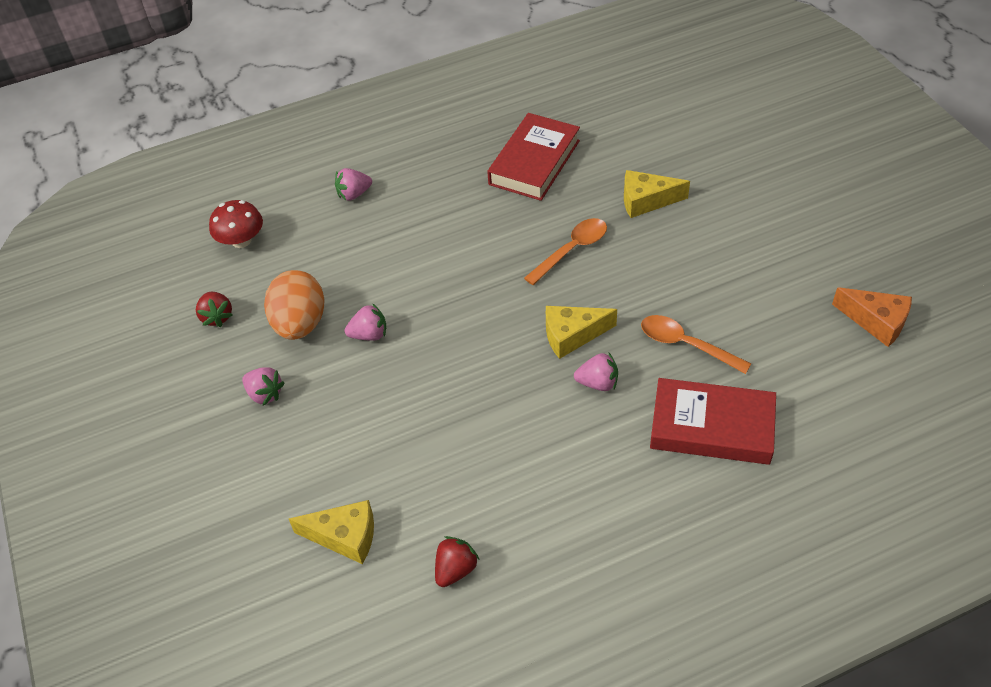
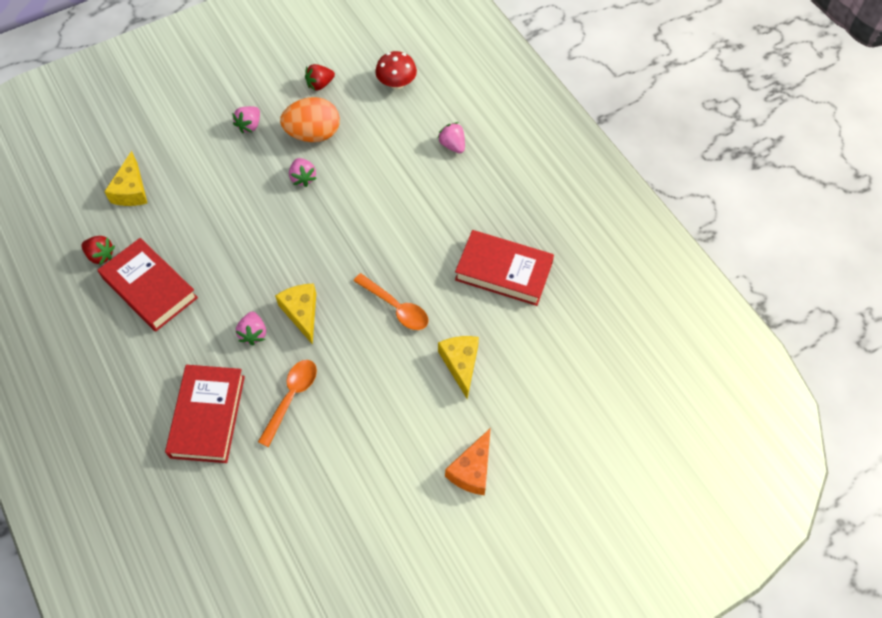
camera: 80 degrees right, 10 degrees up
orange cheese [832,287,912,347] -> orange cheese moved to [445,428,491,495]
none -> red book [98,238,198,331]

